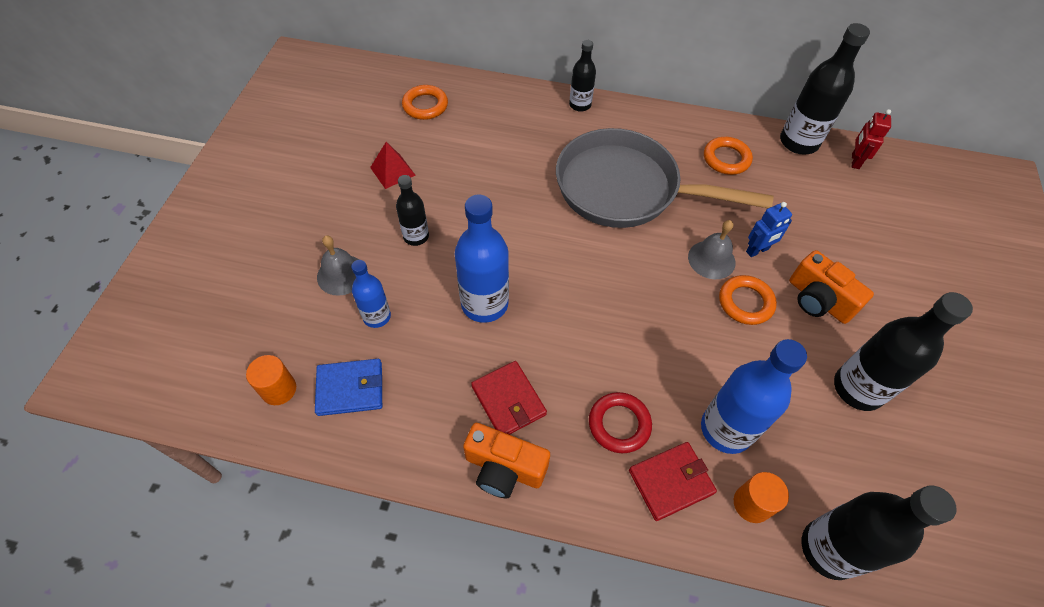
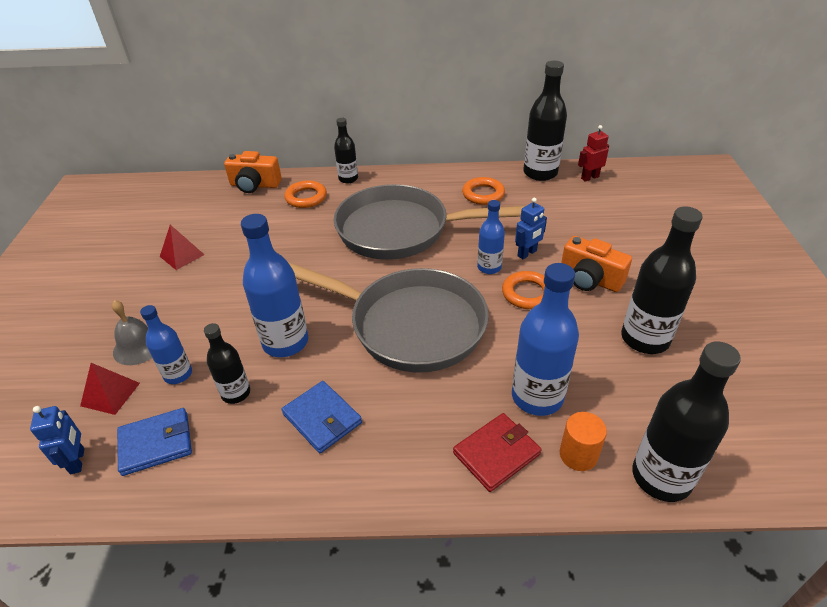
camera: 10 degrees left, 15 degrees down
orange cylinder [246,355,296,405] -> blue robot [30,406,84,474]
black bottle [396,175,429,246] -> black bottle moved to [204,323,250,404]
orange ring [402,85,448,120] -> orange ring moved to [284,180,327,208]
orange camera [463,423,550,498] -> orange camera moved to [224,151,282,193]
red wallet [471,361,547,435] -> blue wallet [281,381,362,453]
red ring [589,392,652,453] -> none
grey bell [688,220,736,279] -> blue bottle [477,200,505,274]
red robot [852,109,891,169] -> red robot turned 60 degrees clockwise [578,125,609,182]
none -> red pyramid [80,363,140,415]
none -> grey pan [288,262,489,373]

